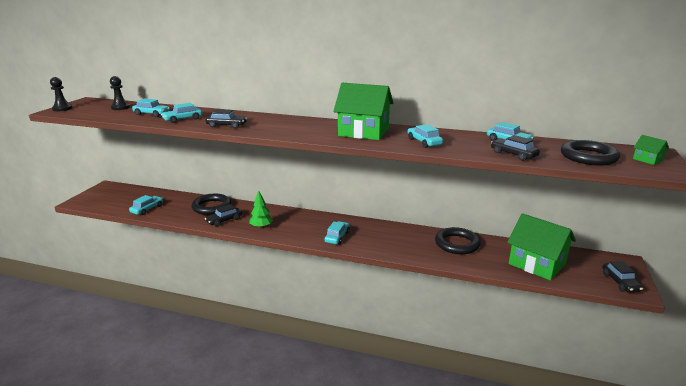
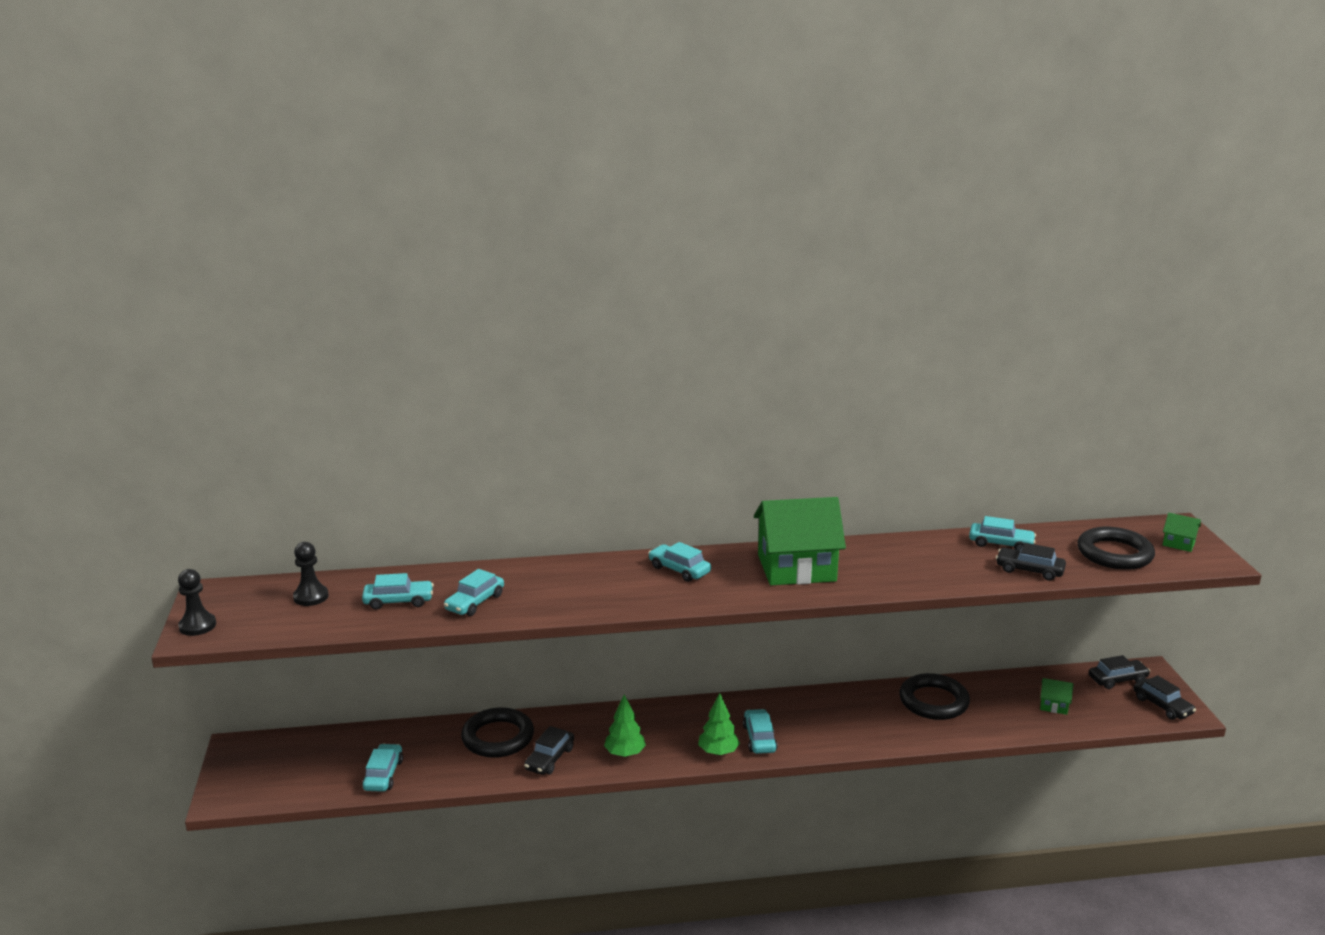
camera: 25 degrees left, 0 degrees up
black car [206,109,247,129] -> black car moved to [1089,655,1150,689]
turquoise car [408,124,443,148] -> turquoise car moved to [648,542,711,582]
green house [507,213,576,280] -> green house [1040,678,1074,715], size x0.42
none -> green tree [698,693,740,756]

